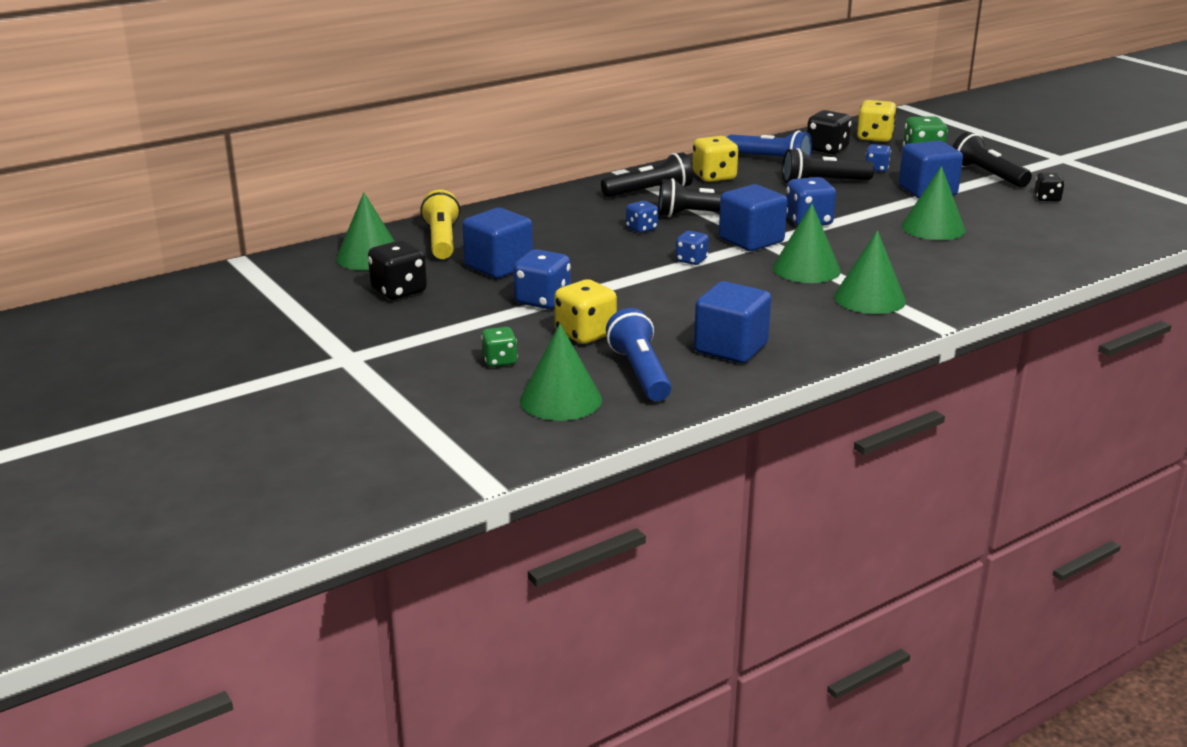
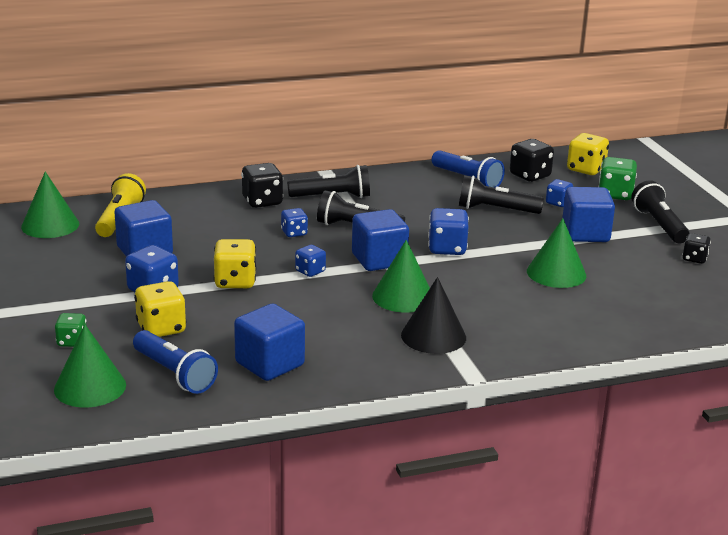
camera: 15 degrees right, 0 degrees up
black dice [368,240,427,300] -> black dice moved to [241,163,283,208]
blue flashlight [606,308,671,401] -> blue flashlight turned 135 degrees clockwise [133,330,218,394]
yellow dice [692,136,738,182] -> yellow dice moved to [214,239,256,288]
green cone [834,230,906,314] -> black cone [401,277,466,354]

